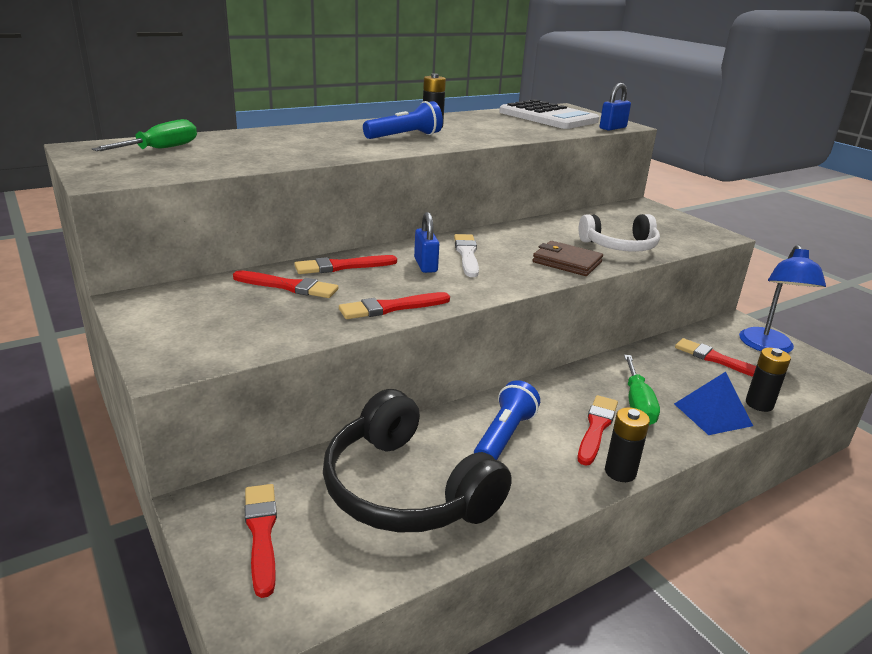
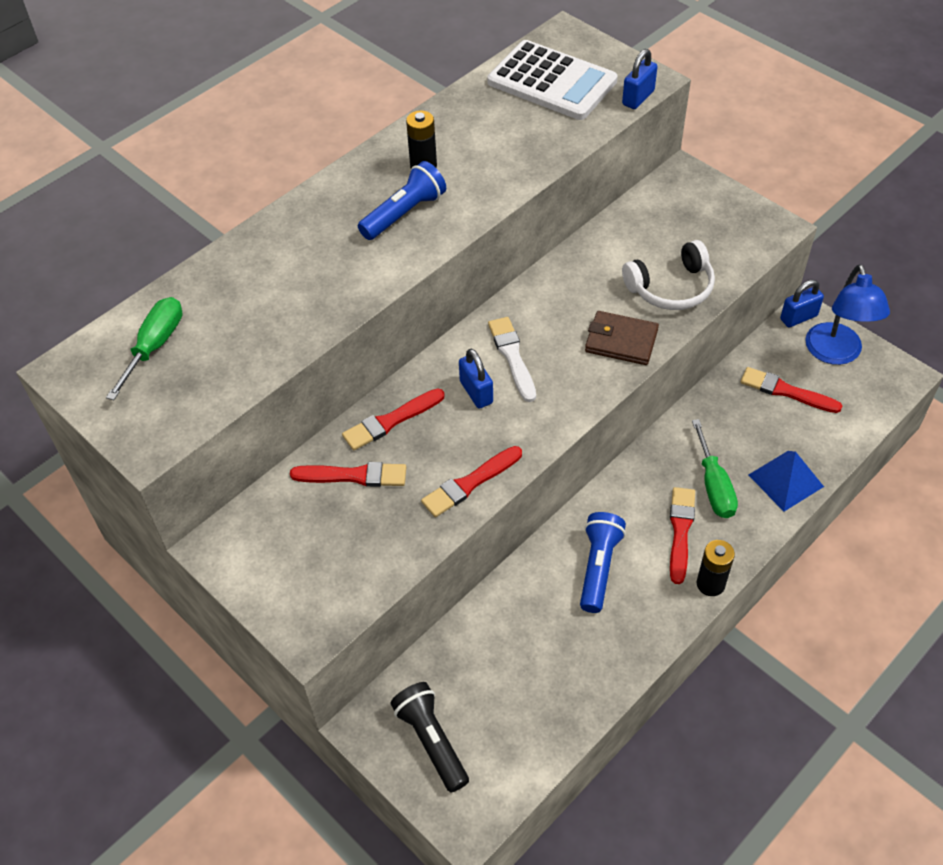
camera: 10 degrees left, 25 degrees up
red brush [245,484,277,598] -> black flashlight [390,682,469,792]
black headphones [323,389,512,532] -> none
black battery [746,348,791,412] -> none
none -> blue padlock [780,280,824,327]

